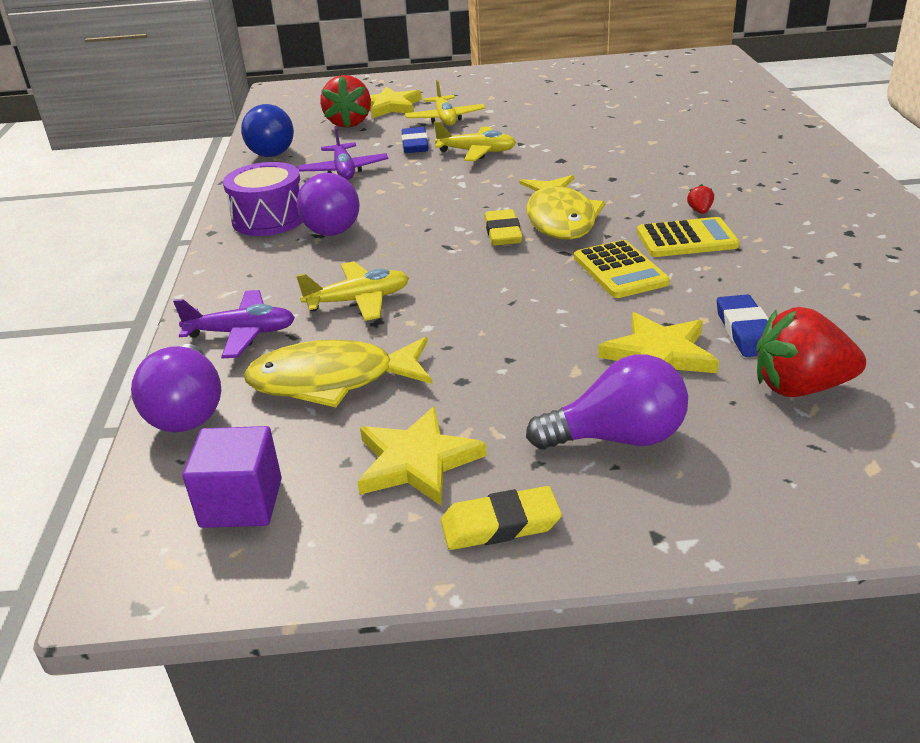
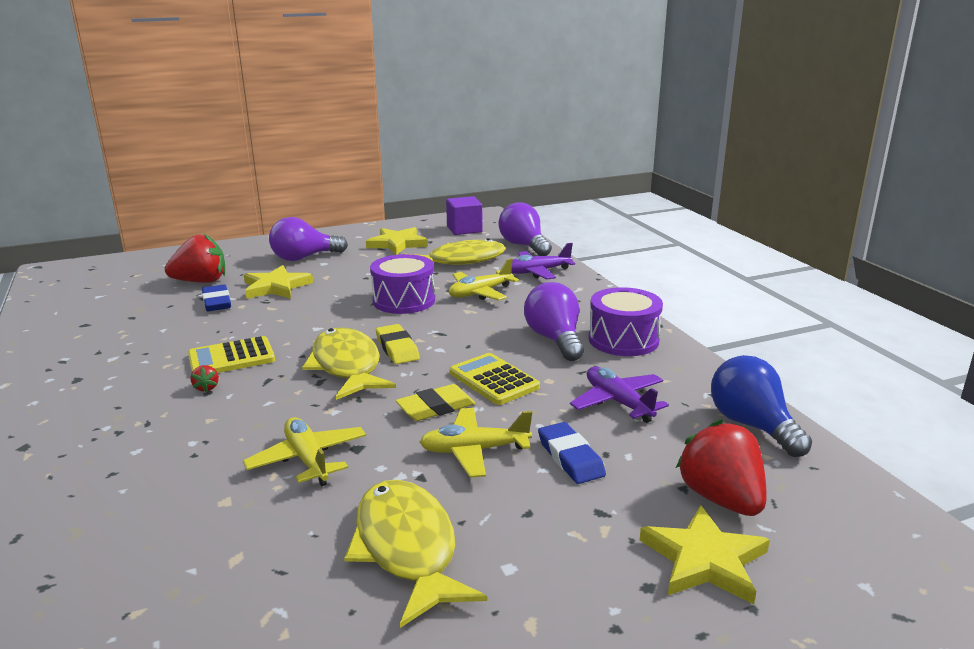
camera: 160 degrees right, 10 degrees down
yellow plane [405,80,485,126] -> yellow plane moved to [243,417,366,486]
yellow eraser [441,486,562,550] -> yellow eraser moved to [396,384,475,421]
yellow calculator [574,240,670,298] -> yellow calculator moved to [449,353,540,405]
none -> yellow fish [344,480,487,628]
none -> purple drum [370,254,435,314]

